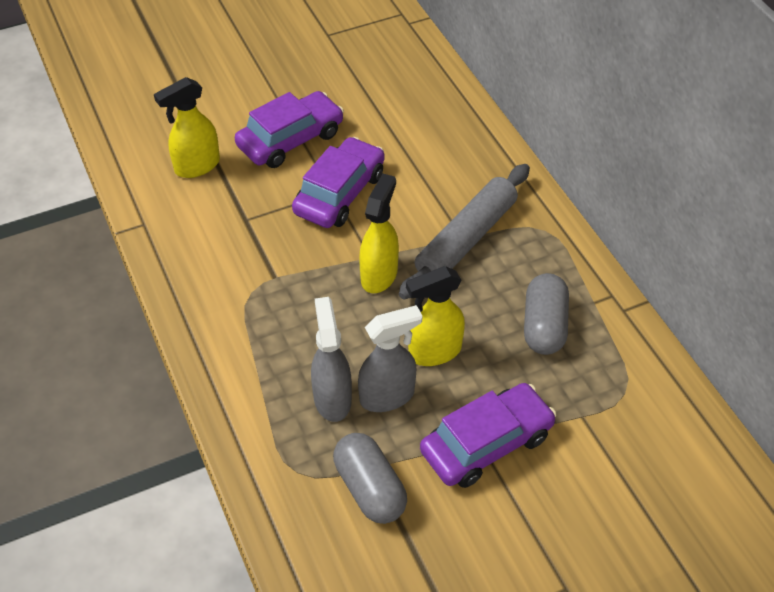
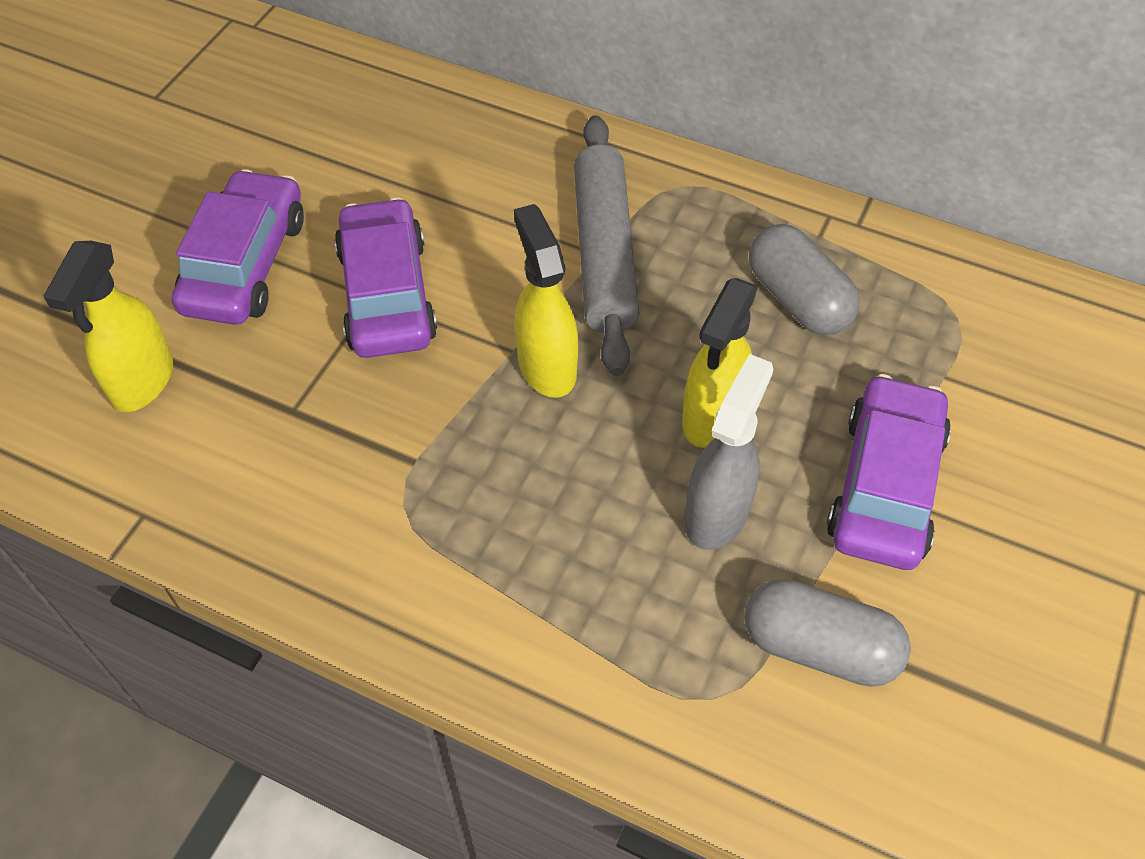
camera: 40 degrees left, 5 degrees up
grey spray bottle [311,297,352,422] -> none

